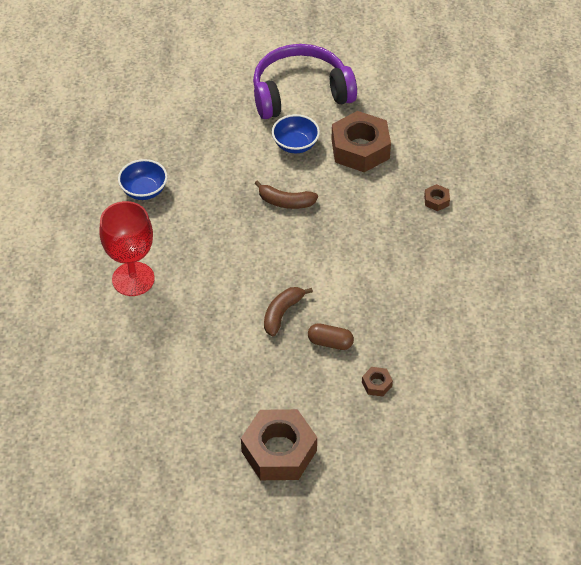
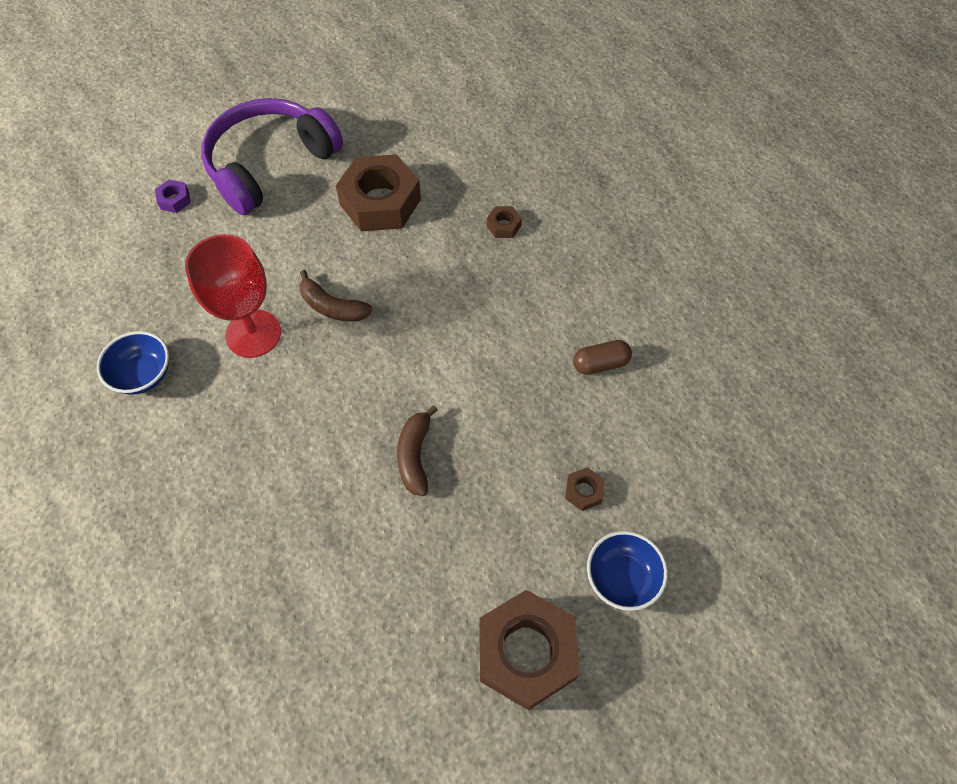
camera: 30 degrees left, 10 degrees up
red goblet [99,201,155,296] -> red goblet moved to [185,234,281,358]
brown banana [254,180,318,209] -> brown banana turned 45 degrees clockwise [299,270,373,322]
blue bowl [272,114,320,153] -> blue bowl moved to [587,531,668,611]
brown capsule [308,323,354,350] -> brown capsule moved to [573,340,632,375]
none -> purple nut [155,180,191,213]

